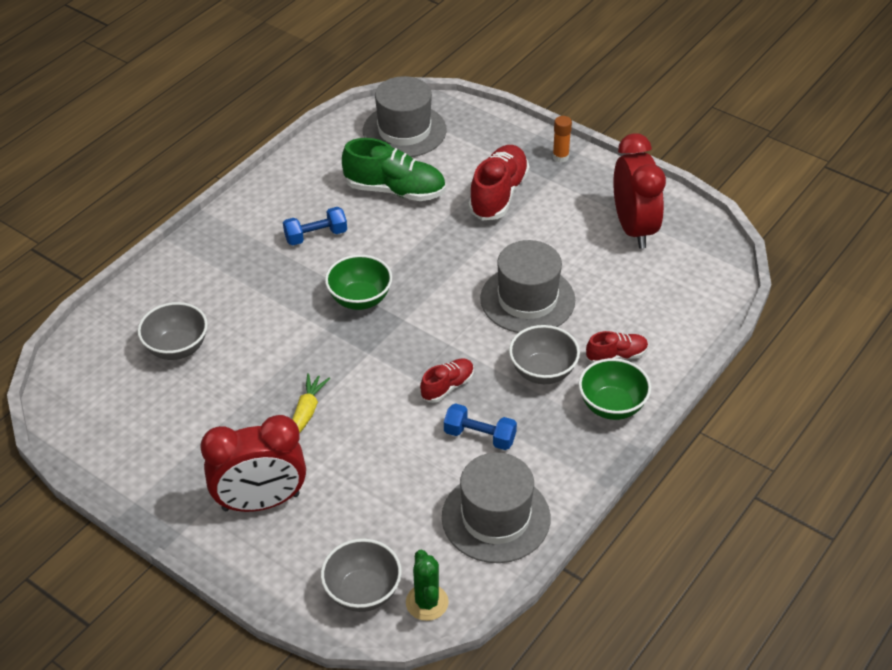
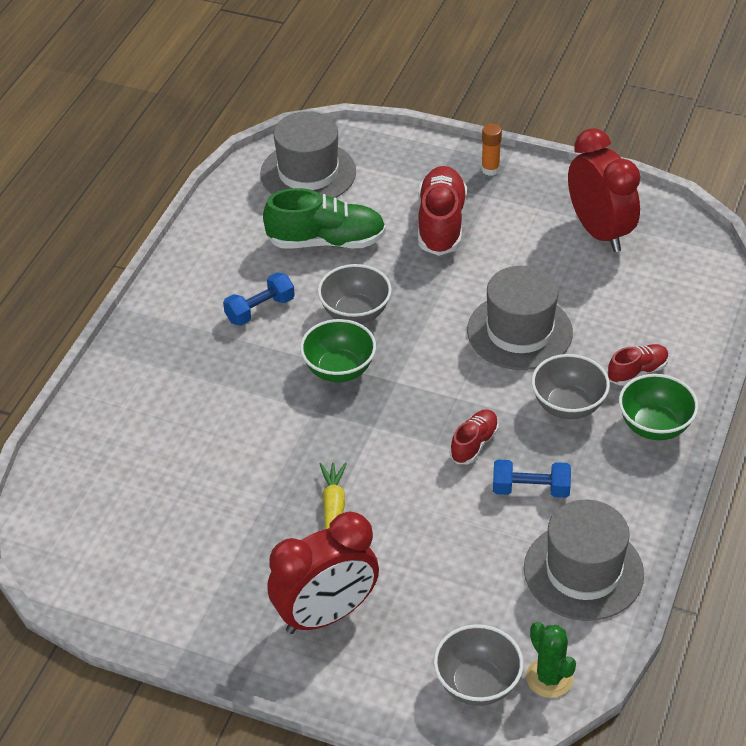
camera: 15 degrees left, 0 degrees up
grey bowl [138,302,208,360] -> grey bowl moved to [318,264,392,324]

